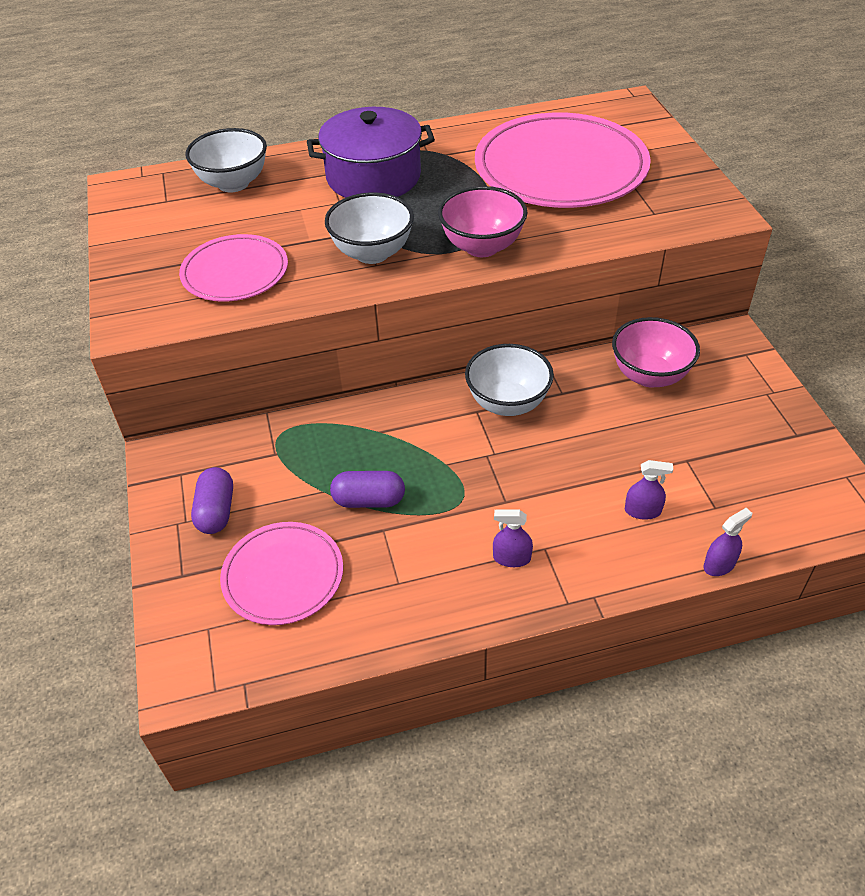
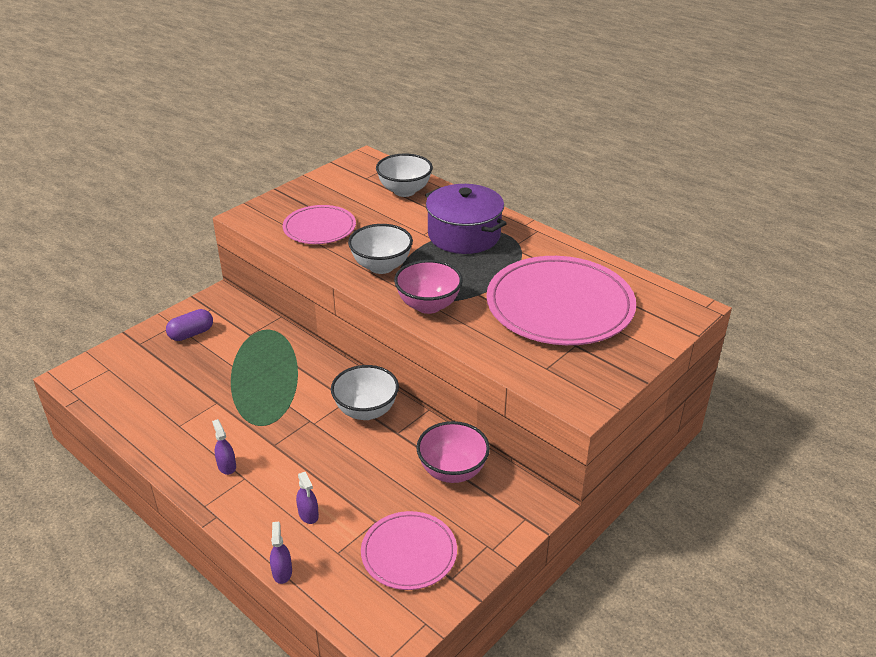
camera: 55 degrees right, 10 degrees down
pink plate [220,522,343,625] -> pink plate moved to [361,511,457,590]
purple capsule [330,471,405,508] -> none
purple spray bottle [704,508,752,576] -> purple spray bottle turned 120 degrees counterclockwise [270,522,292,584]

